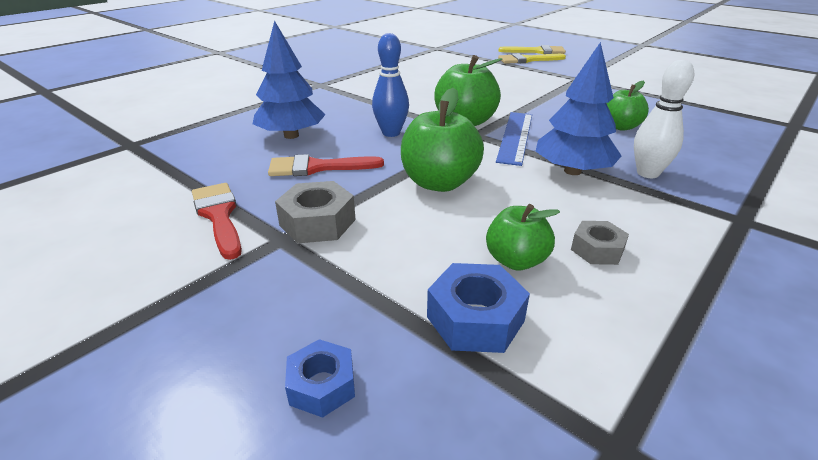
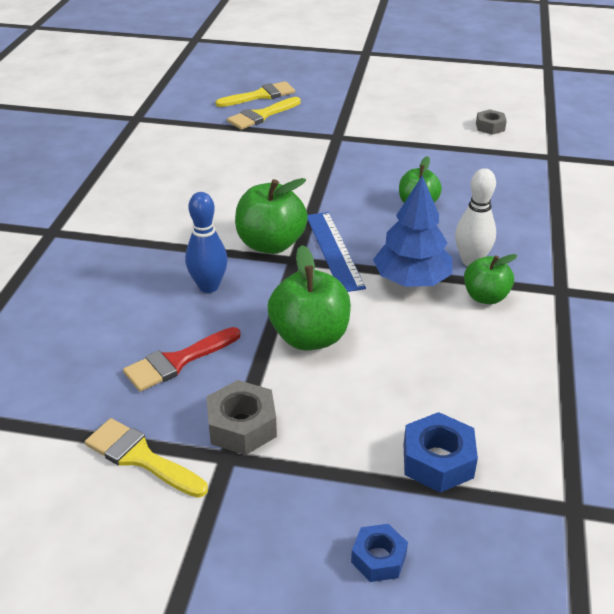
camera: 30 degrees left, 5 degrees up
red brush [192,183,242,260] -> yellow brush [85,418,208,498]
blue tree [253,20,326,139] -> none
green apple [486,204,560,271] -> green apple moved to [464,254,517,304]
grey nut [571,221,629,265] -> grey nut moved to [476,109,507,135]

